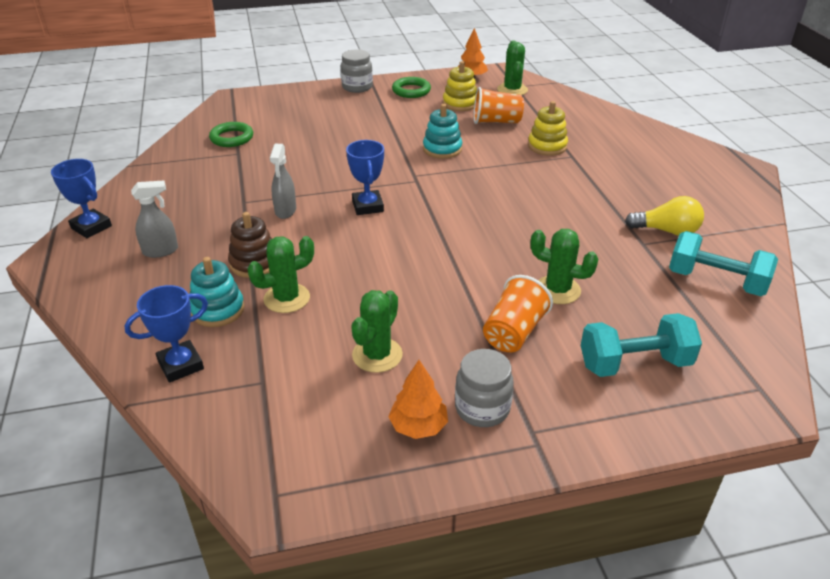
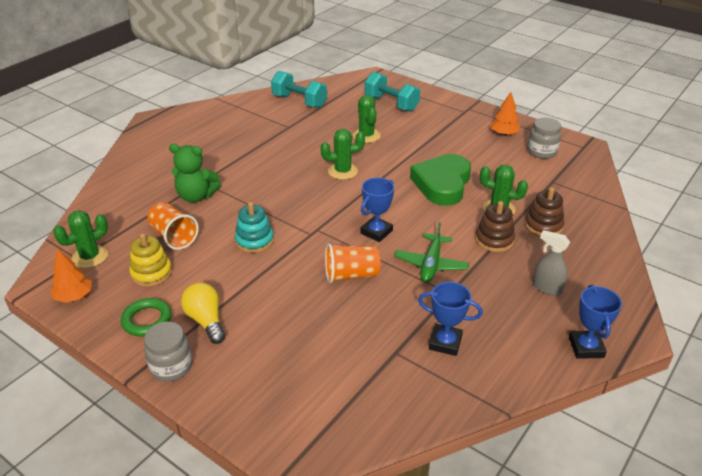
camera: 130 degrees left, 0 degrees up
blue trophy [124,285,208,383] -> blue trophy moved to [418,282,483,356]
turquoise stacking toy [190,257,245,327] -> brown stacking toy [525,187,564,236]
green ring [209,122,253,147] -> none
grey spray bottle [270,144,296,219] -> green plane [394,222,469,282]
green cactus [351,290,403,373] -> green cactus moved to [320,129,365,180]
grey jar [455,349,514,427] -> grey jar moved to [528,117,561,159]
orange cup [483,275,553,352] -> orange cup moved to [325,243,380,283]
yellow stacking toy [528,101,568,156] -> green teddy bear [169,144,221,203]
yellow light bulb [625,196,704,236] -> yellow light bulb moved to [181,283,226,344]
turquoise dumbbell [669,231,778,296] -> turquoise dumbbell turned 45 degrees counterclockwise [271,71,327,108]
none -> green heart [410,154,471,206]

